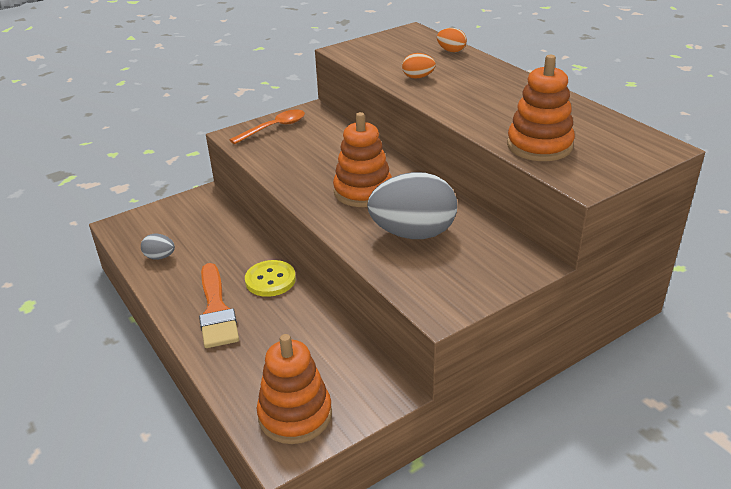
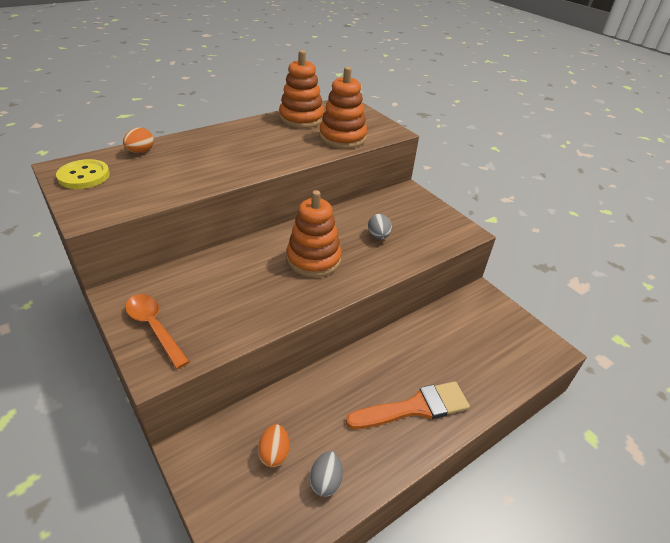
camera: 95 degrees left, 5 degrees up
yellow button [245,260,296,297] -> yellow button moved to [56,159,110,189]
orange stacking toy [257,334,332,444] -> orange stacking toy moved to [279,50,324,128]
grey egg [367,172,457,239] -> grey egg [368,214,392,239], size x0.45
orange egg [402,53,436,79] -> orange egg moved to [258,424,290,467]

